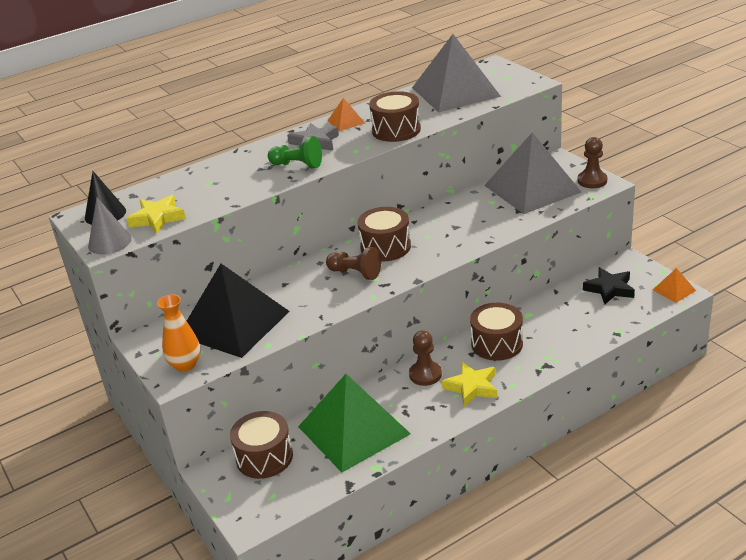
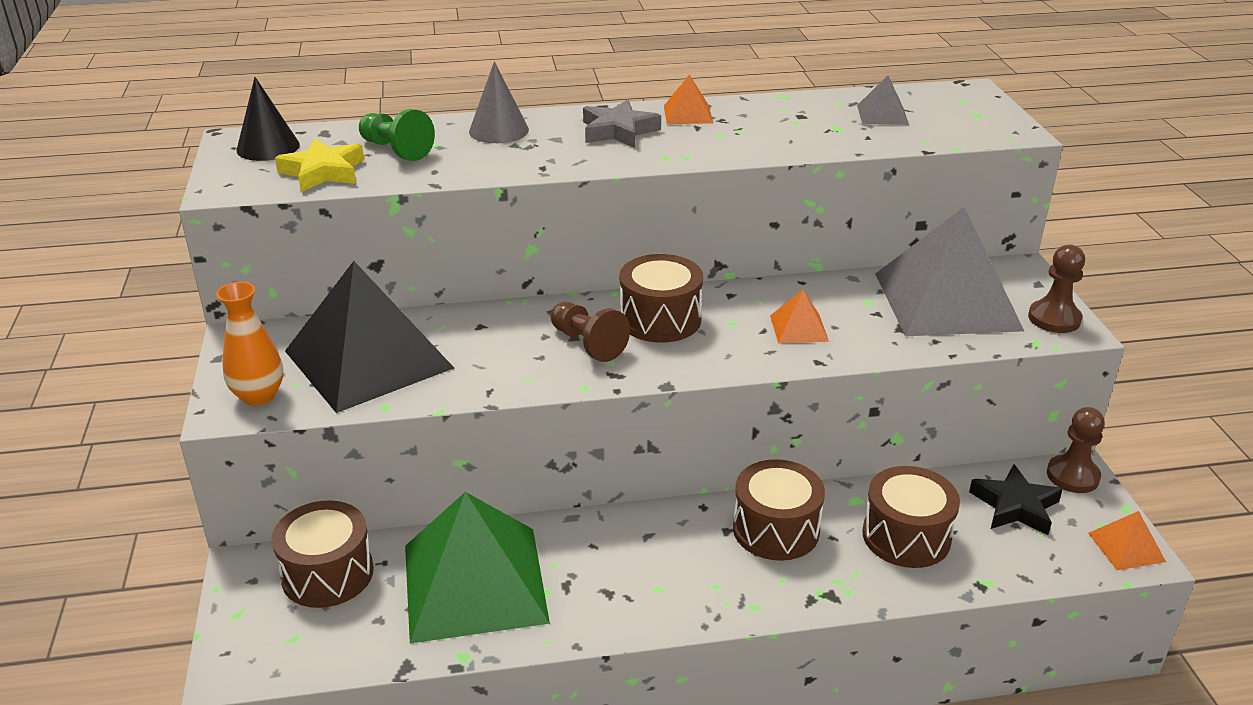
camera: 20 degrees right, 0 degrees up
grey cone [88,198,132,254] -> grey cone moved to [469,61,529,143]
green pawn [268,136,322,169] -> green pawn moved to [359,109,435,161]
brown drum [369,91,421,142] -> brown drum moved to [862,466,960,568]
brown pawn [409,331,442,386] -> brown pawn moved to [1047,407,1105,493]
grey pyramid [412,34,501,112] -> grey pyramid [857,75,909,125], size x0.42
yellow star [442,362,497,407] -> none
none -> orange pyramid [770,290,829,344]

